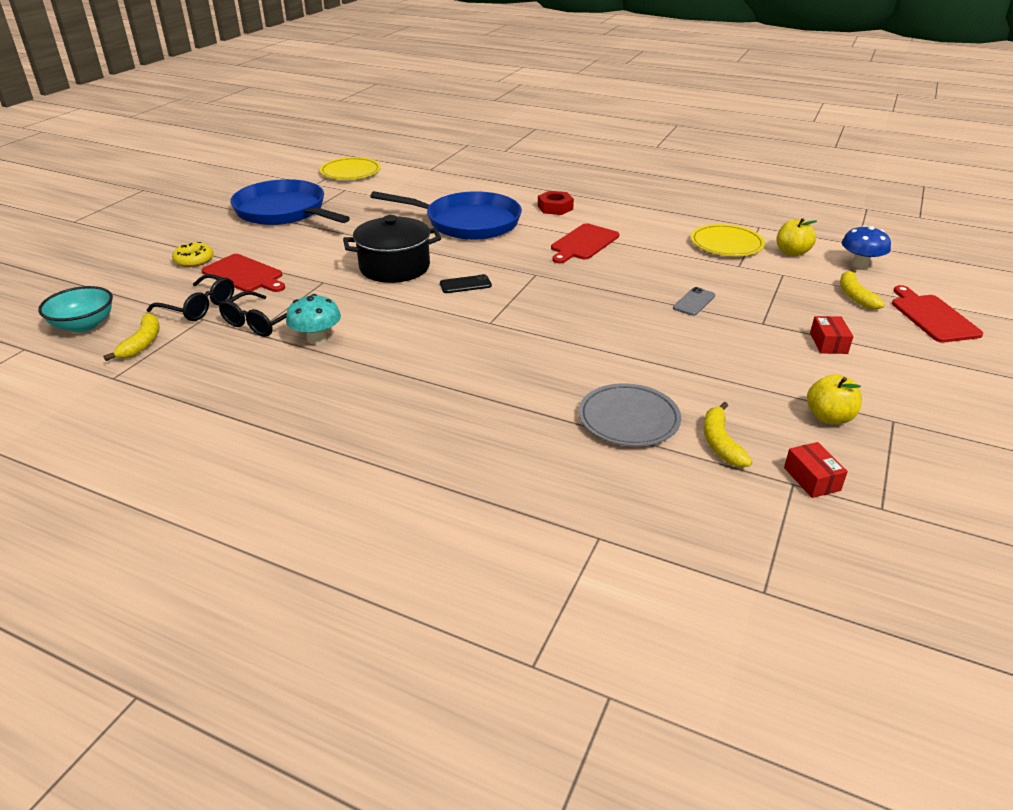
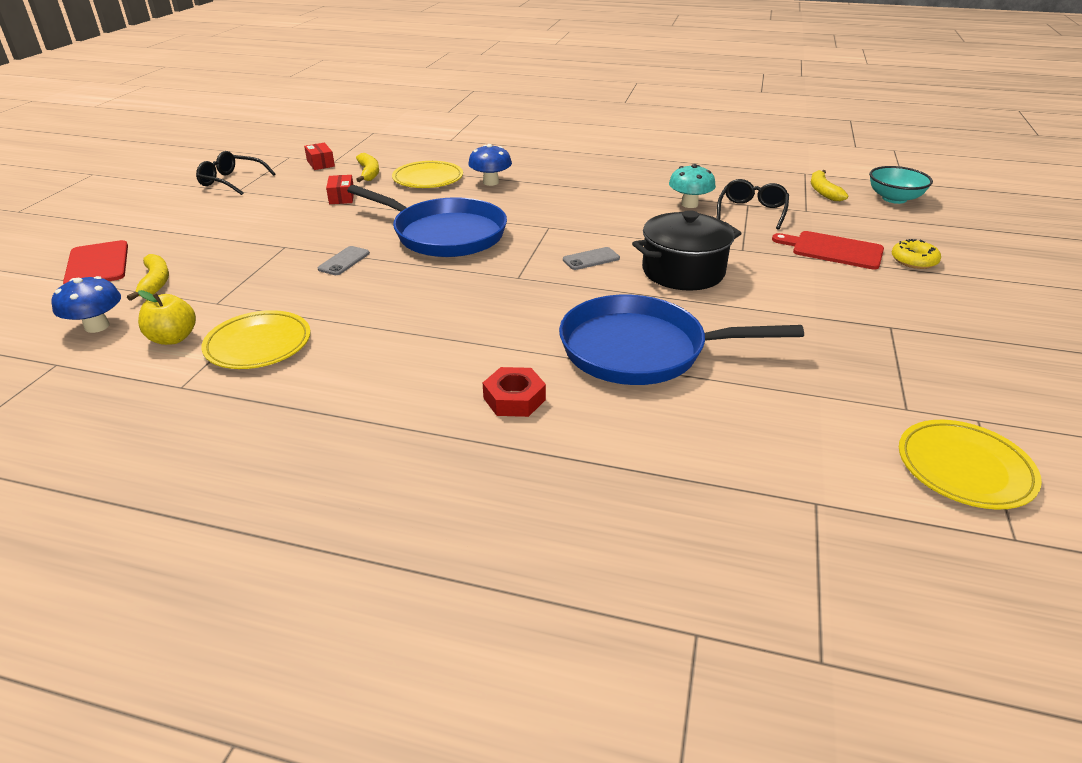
camera: 170 degrees right, 0 degrees up
black glasses [147,274,234,321] -> black glasses moved to [196,151,276,195]
blue pan [230,179,350,225] -> blue pan moved to [347,185,507,257]
black phone [440,274,492,293] -> grey phone [563,247,620,270]
red cutting board [551,223,619,263] -> none
grey plate [579,383,681,446] -> yellow plate [392,161,463,188]
yellow apple [807,374,862,424] -> none
red box [810,316,853,354] -> red box moved to [326,175,354,204]
none -> blue mushroom [468,144,512,186]

